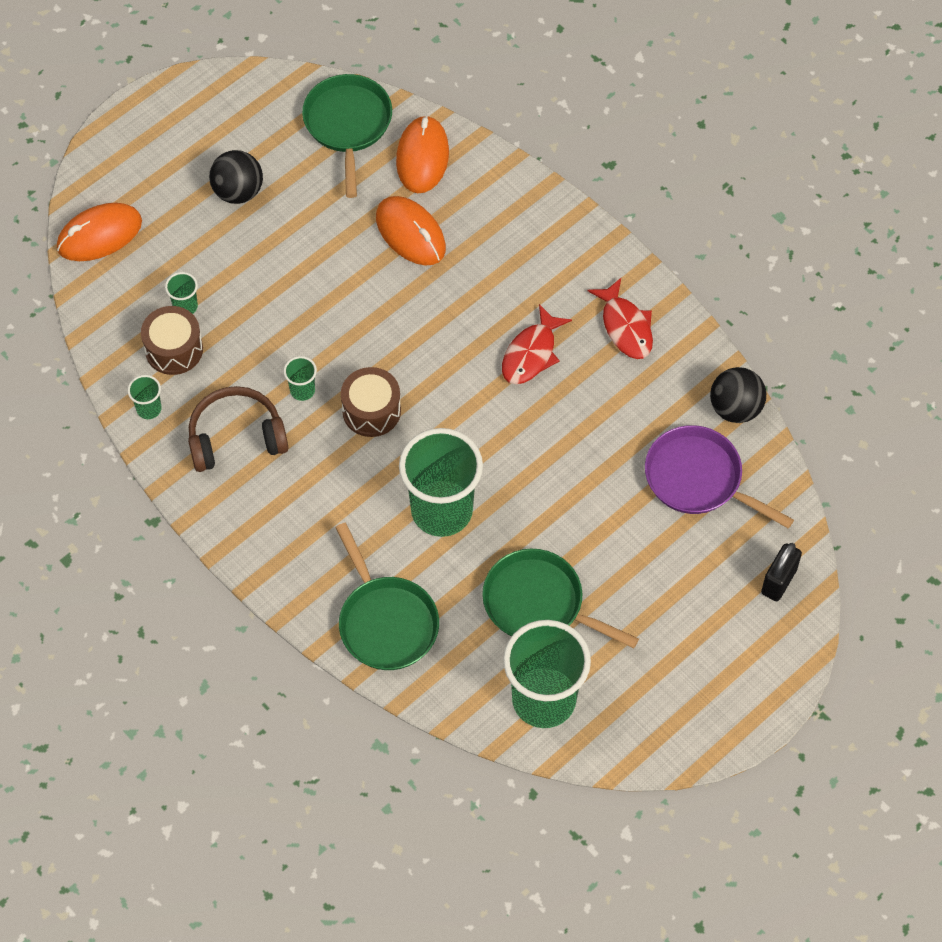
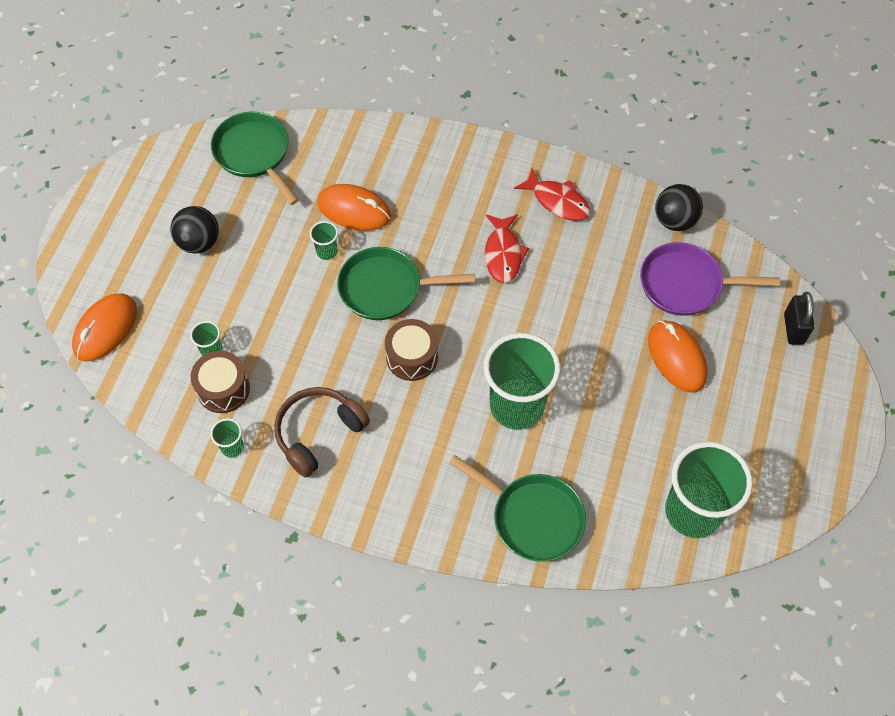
camera: 30 degrees left, 0 degrees up
green cup [283,356,317,401] -> green cup moved to [310,221,338,260]
orange mouse [396,115,449,193] -> orange mouse moved to [648,320,708,393]
green pan [482,549,639,648] -> green pan moved to [337,247,475,320]

